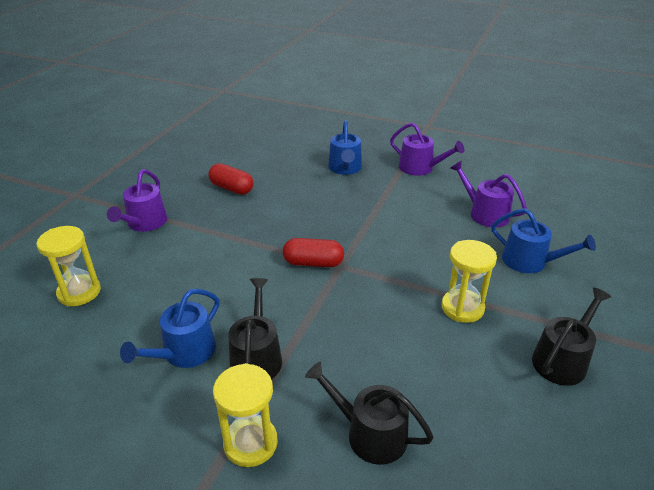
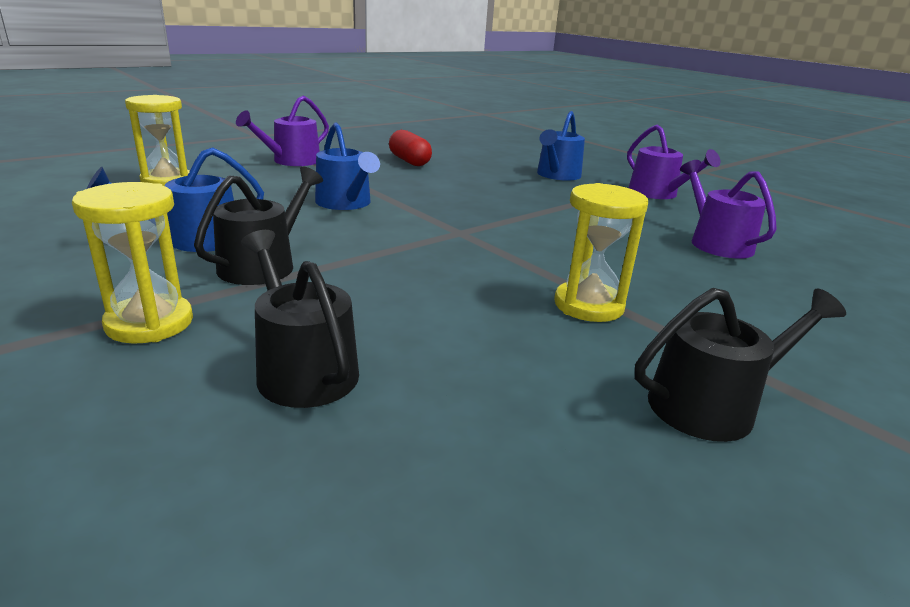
camera: 25 degrees right, 10 degrees down
red capsule [283,238,344,267] -> none
blue watering can [491,208,596,273] -> blue watering can moved to [315,123,380,210]

